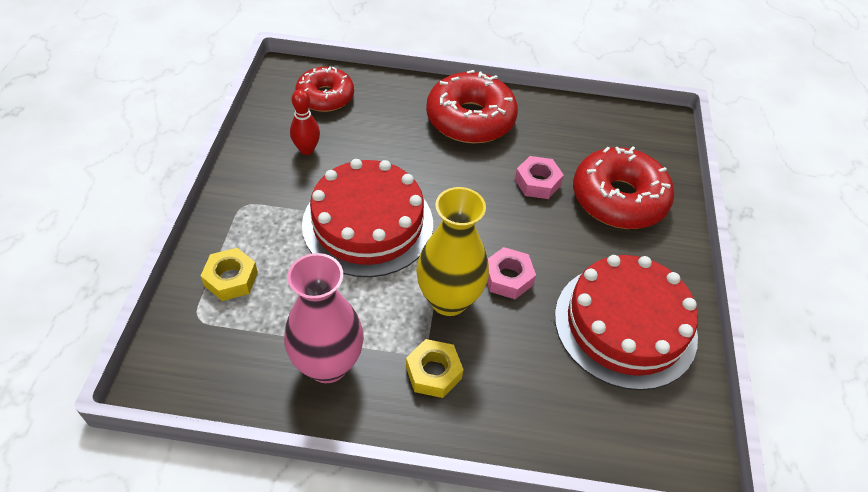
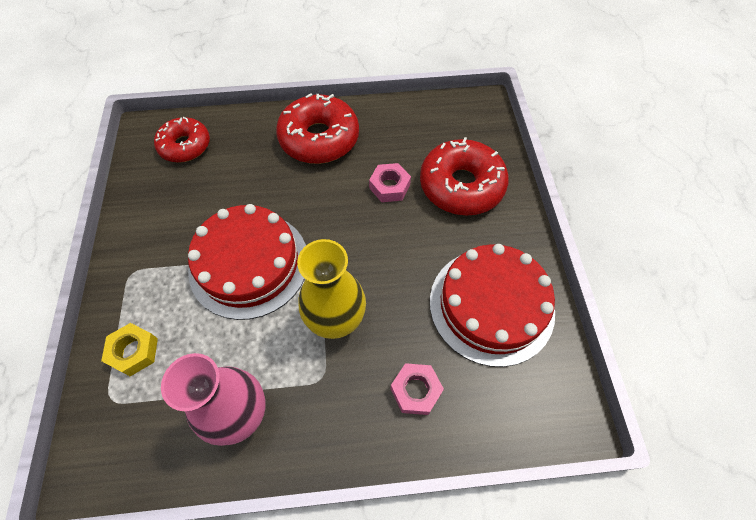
camera: 10 degrees left, 10 degrees up
red bowling pin [290,89,320,155] -> none
yellow nut [406,339,464,398] -> none
pink nut [487,247,536,299] -> pink nut moved to [390,363,444,415]

